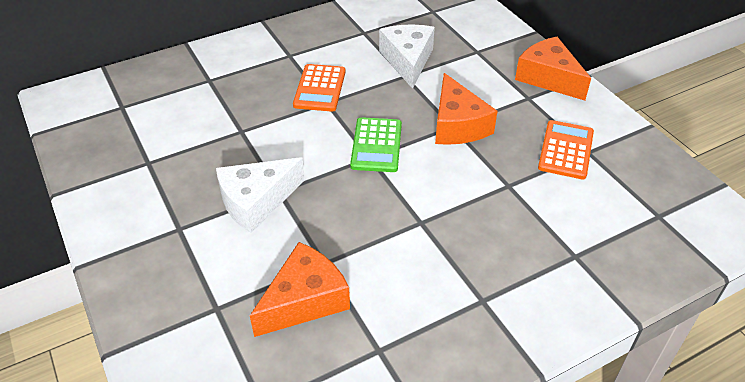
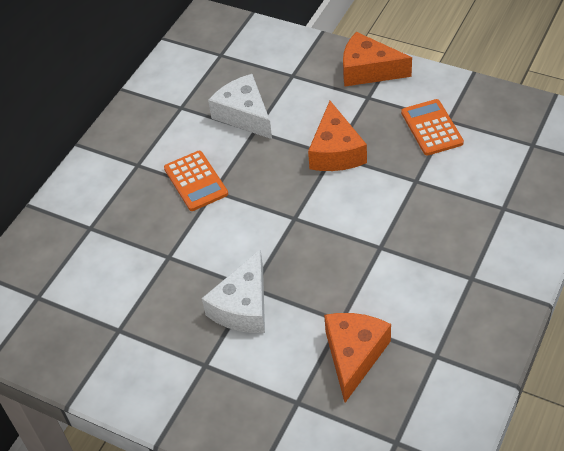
camera: 30 degrees left, 5 degrees up
green calculator [350,117,402,172] -> none
orange cheese [435,73,498,145] -> orange cheese turned 45 degrees clockwise [308,101,367,171]

